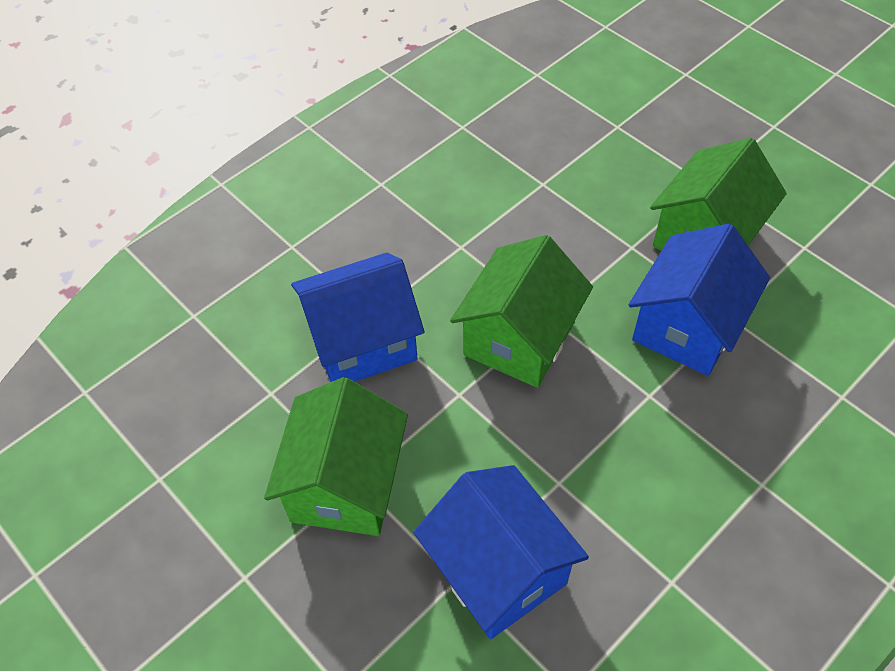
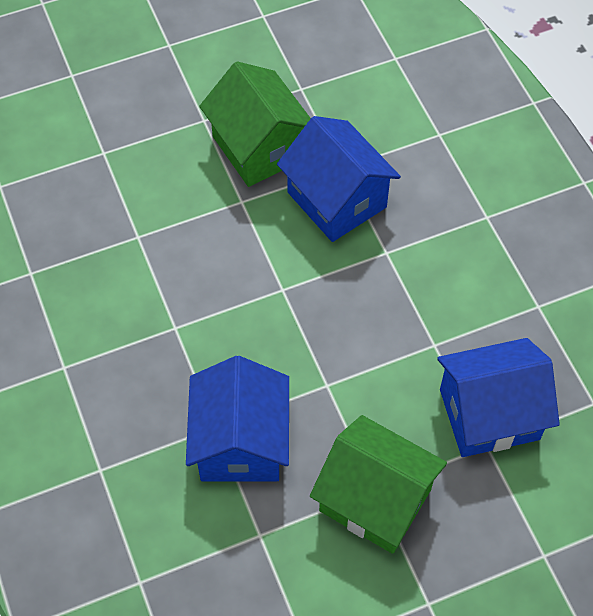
camera: 70 degrees left, 5 degrees up
green house [450,235,593,388] -> none

